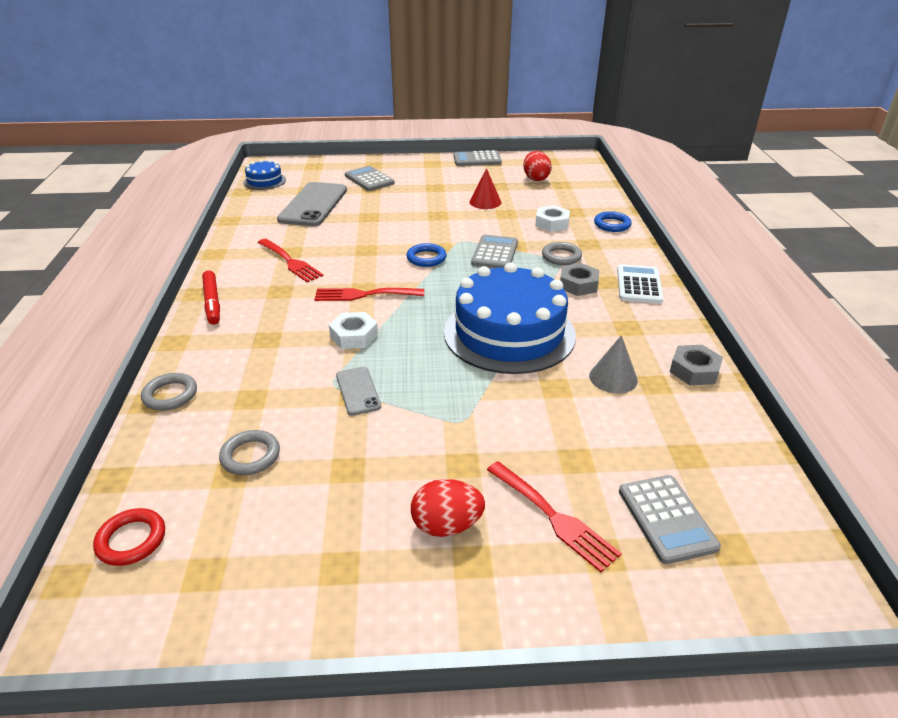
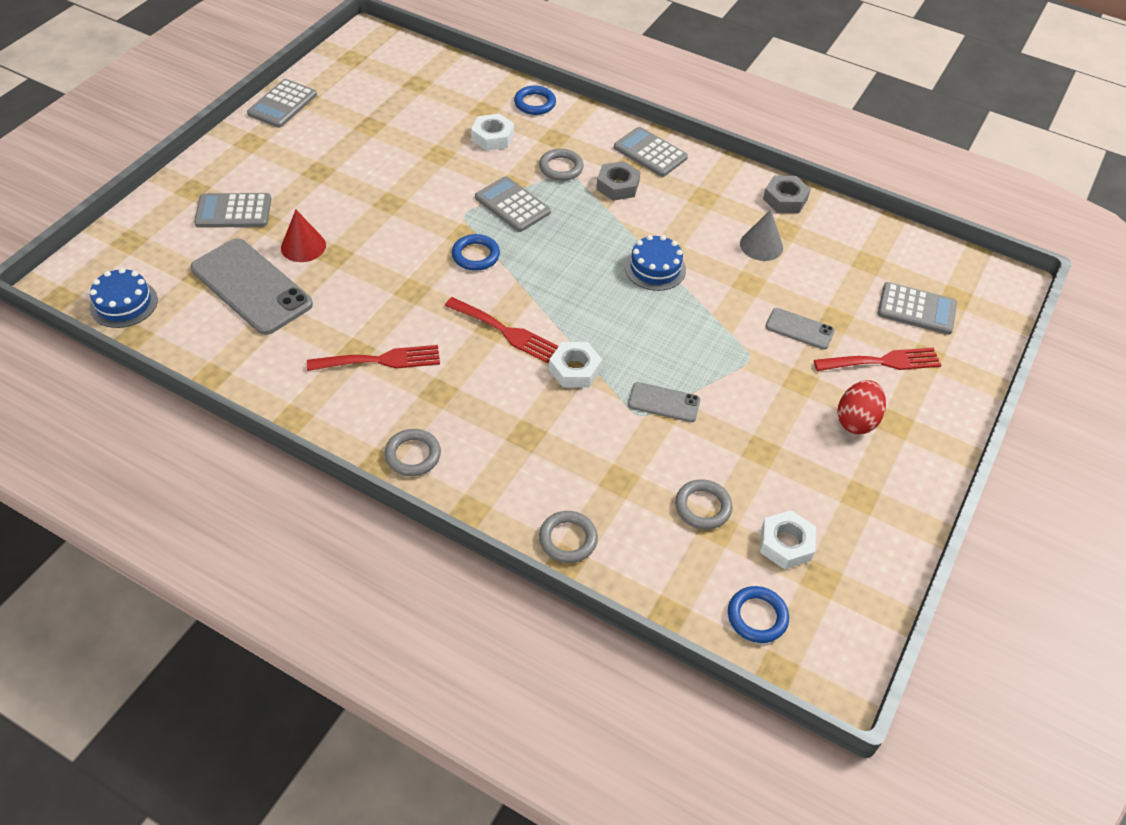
camera: 60 degrees left, 15 degrees up
red ring [93,508,165,566] -> blue ring [728,586,789,643]
red marker [202,271,220,325] -> grey ring [384,429,441,476]
red fork [314,288,424,301] -> red fork turned 90 degrees counterclockwise [445,297,559,363]
blue cake [444,262,576,374] -> blue cake [625,235,686,291], size x0.46
red cone [469,168,501,209] -> red cone moved to [281,210,326,262]
red egg [523,151,552,181] -> none
white calculator [617,264,663,304] -> grey calculator [614,127,688,177]
none -> white nut [760,510,816,569]
none -> grey phone [765,308,835,350]

